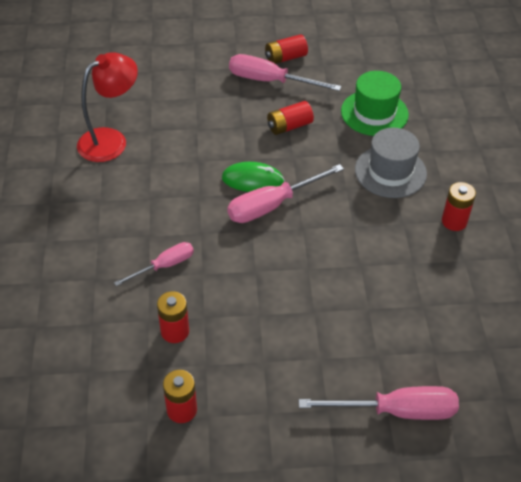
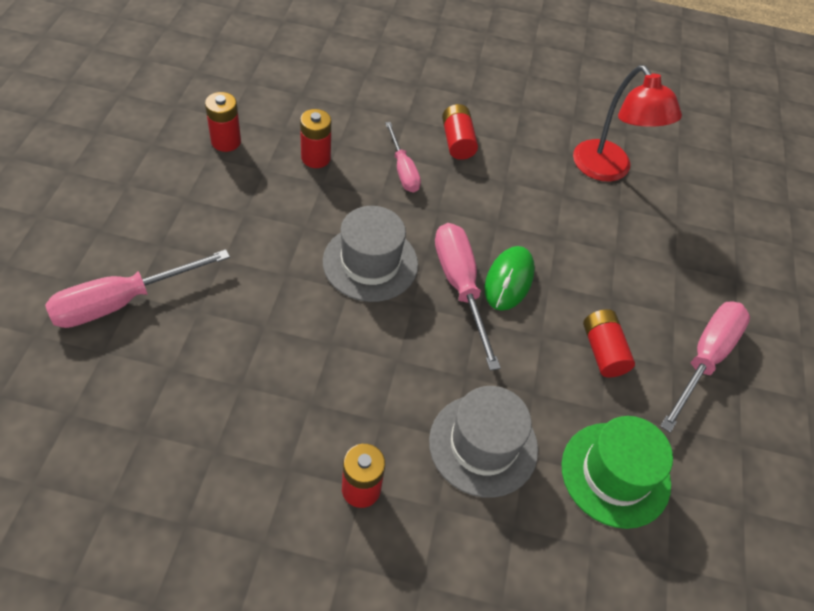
camera: 100 degrees right, 5 degrees up
red battery [265,34,308,64] -> red battery moved to [442,104,478,160]
pink screwdriver [298,386,459,420] -> pink screwdriver turned 45 degrees clockwise [45,249,230,328]
none -> grey hat [323,206,418,302]

